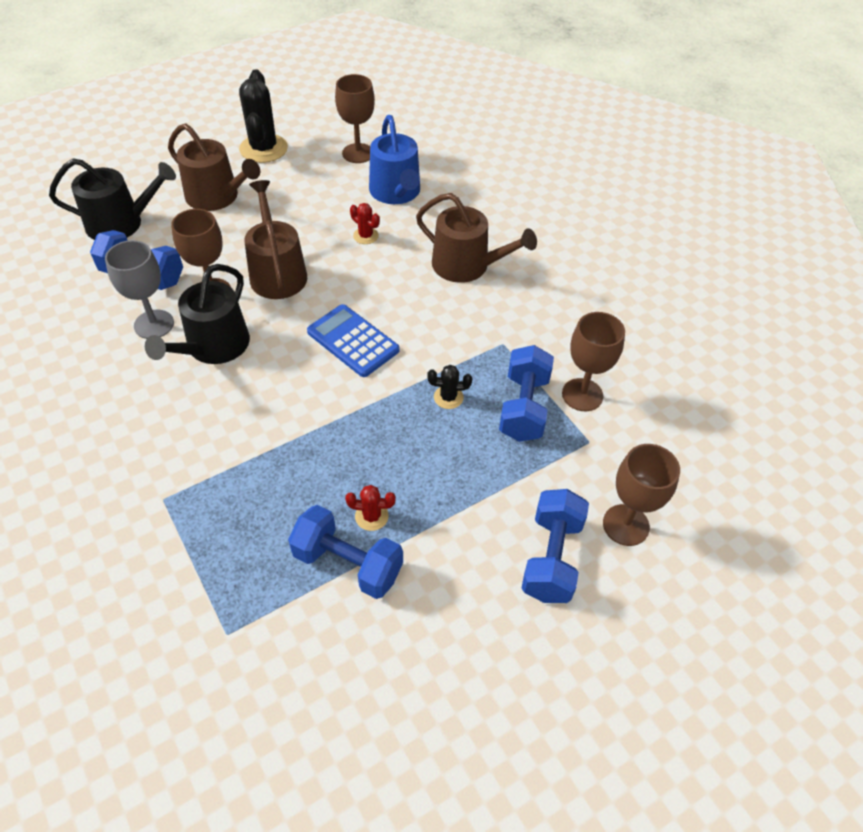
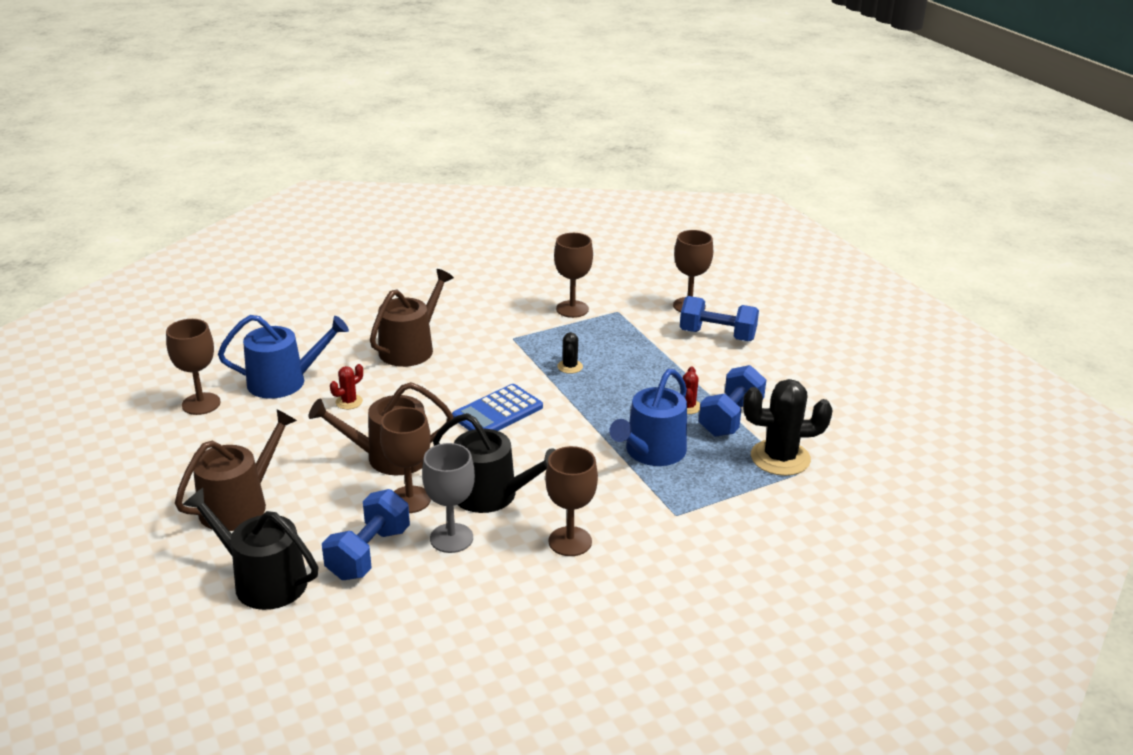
camera: 85 degrees left, 20 degrees down
black watering can [49,158,176,240] -> black watering can turned 60 degrees counterclockwise [183,488,318,610]
black cactus [239,69,288,163] -> black cactus moved to [743,379,833,476]
blue dumbbell [499,345,554,442] -> none
none -> brown goblet [545,446,598,556]
none -> blue watering can [609,369,687,466]

